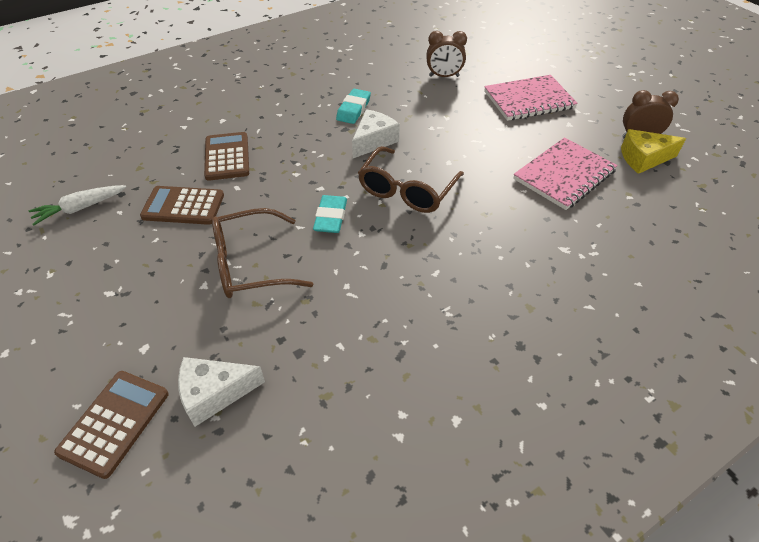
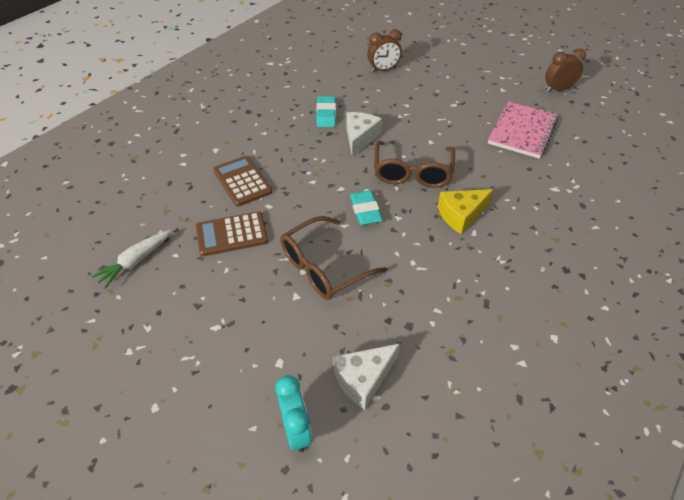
camera: 20 degrees left, 0 degrees up
brown calculator [54,371,168,479] -> turquoise clock [275,375,312,452]
pink notebook [484,75,578,121] -> none
yellow cheese [621,129,686,174] -> yellow cheese moved to [438,189,494,234]

